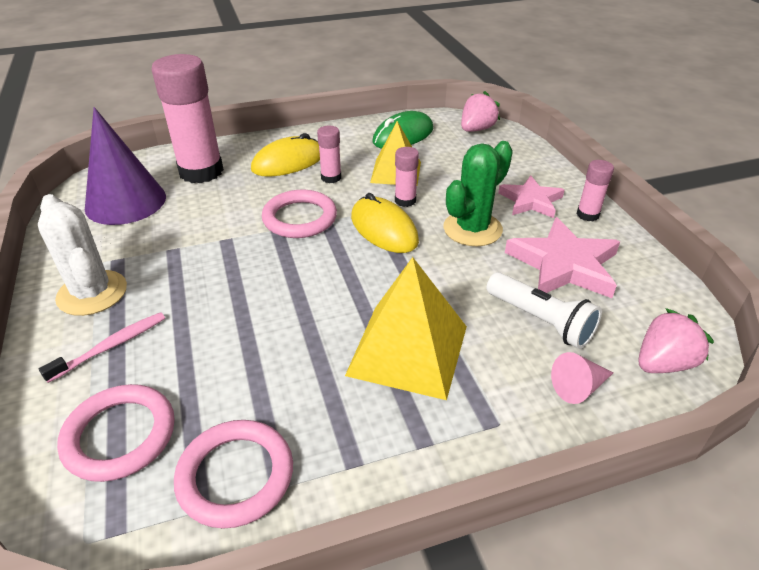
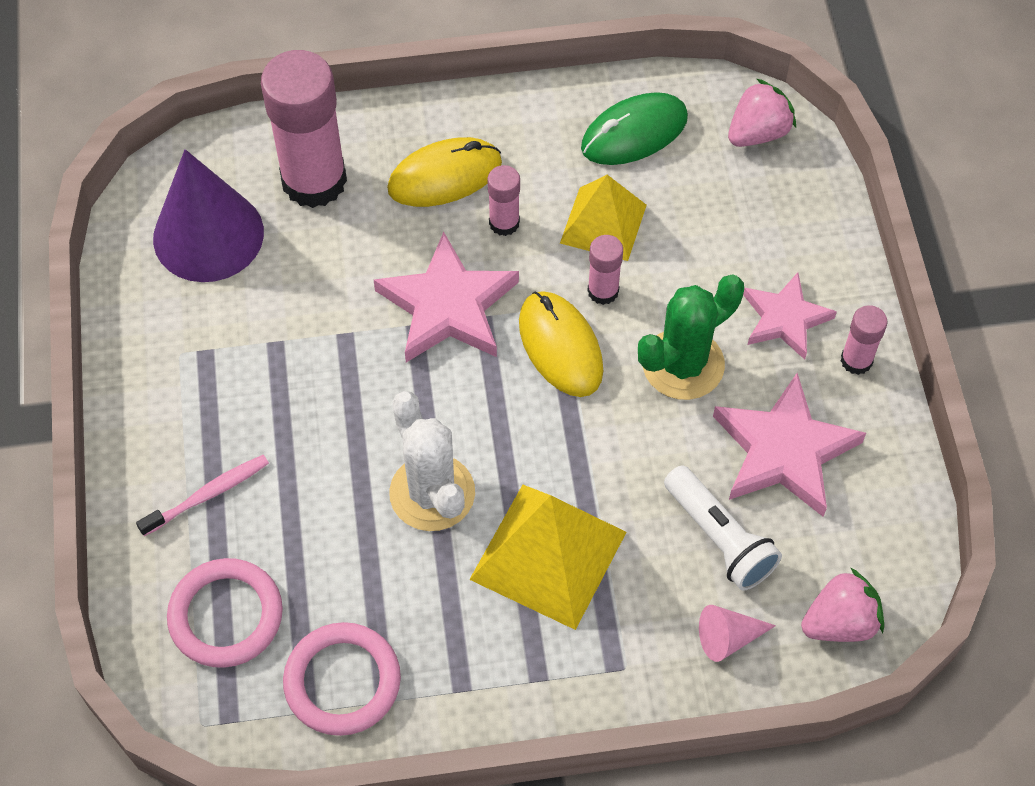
camera: 10 degrees right, 20 degrees up
white cactus [38,194,127,316] -> white cactus moved to [389,391,475,531]
pink ring [262,190,337,238] -> pink star [374,232,519,362]

